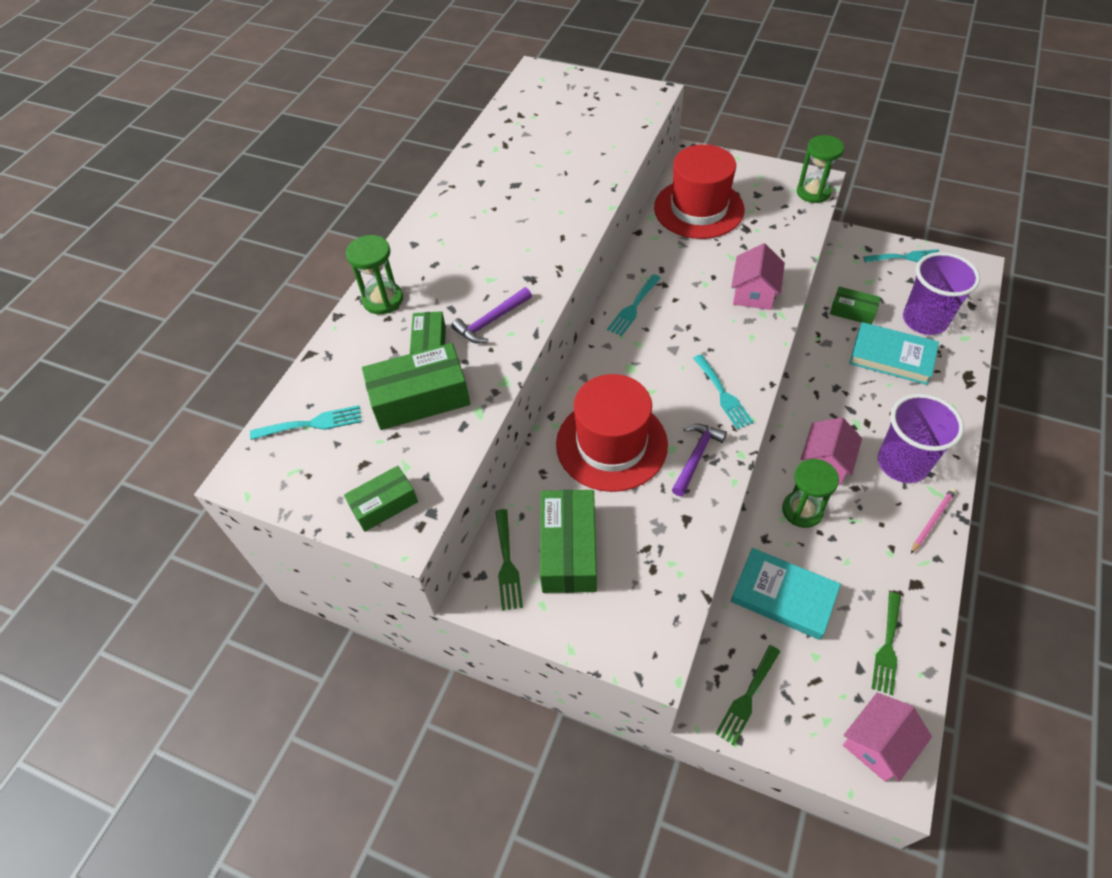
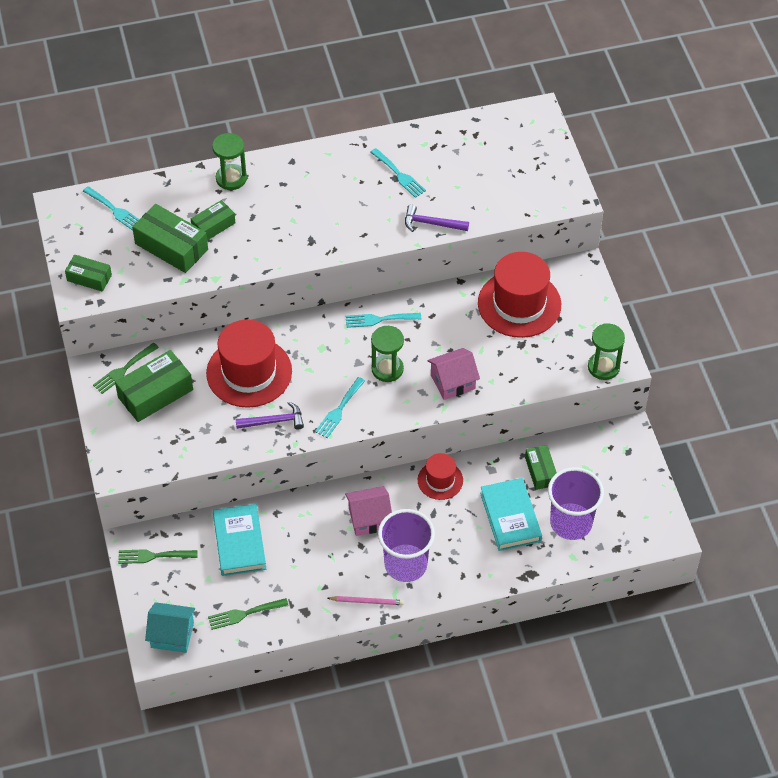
camera: 50 degrees right, 0 degrees up
purple hammer [451,287,532,344] -> purple hammer moved to [405,204,469,232]
green hourglass [782,459,839,528] -> green hourglass moved to [371,326,404,382]
pink house [843,693,932,782] -> turquoise house [145,602,195,653]
turquoise fork [863,249,939,263] -> turquoise fork moved to [370,148,426,198]
none -> red hat [418,453,463,500]

